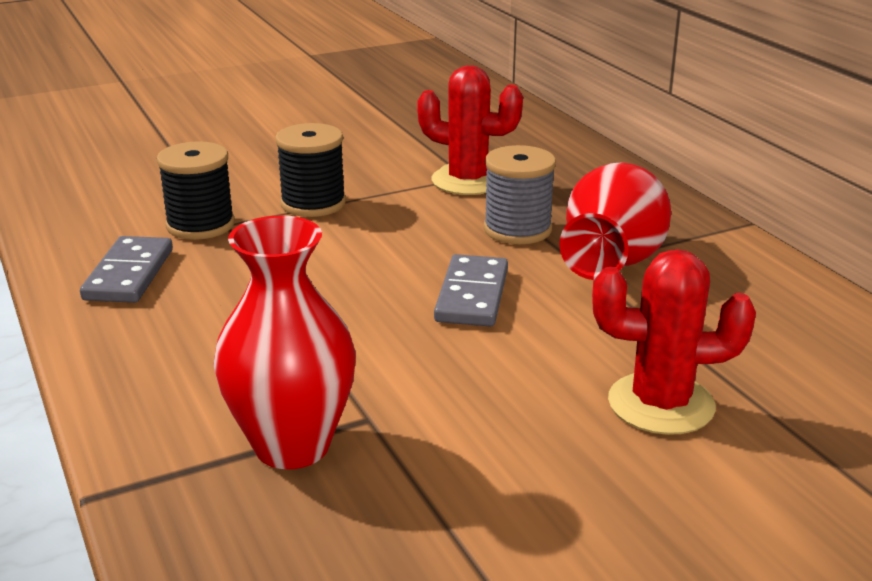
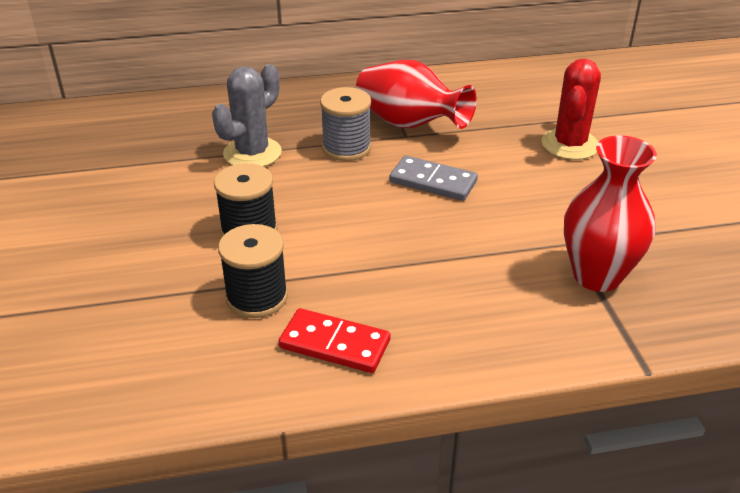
camera: 75 degrees left, 10 degrees up
grey domino [80,236,173,303] -> red domino [279,308,390,373]
red cactus [417,66,523,195] -> grey cactus [212,64,282,167]

